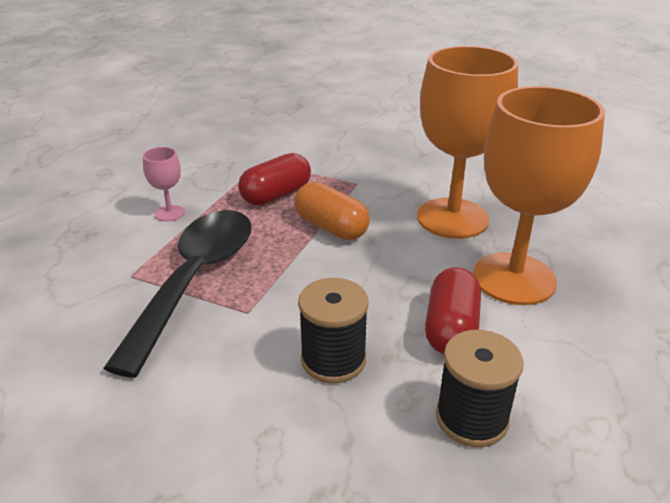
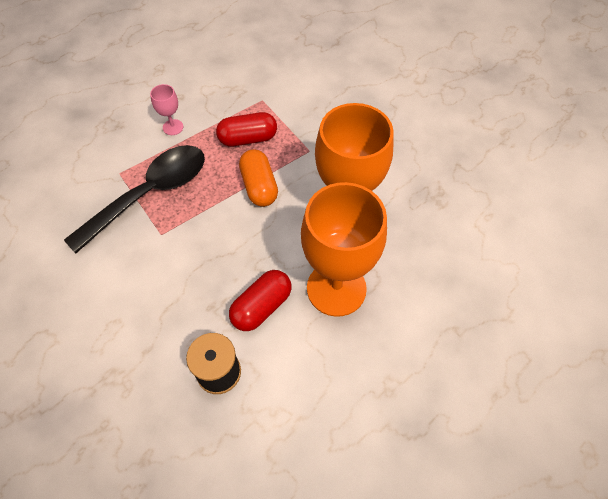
camera: 30 degrees right, 25 degrees up
black spool [298,278,368,383] -> none

